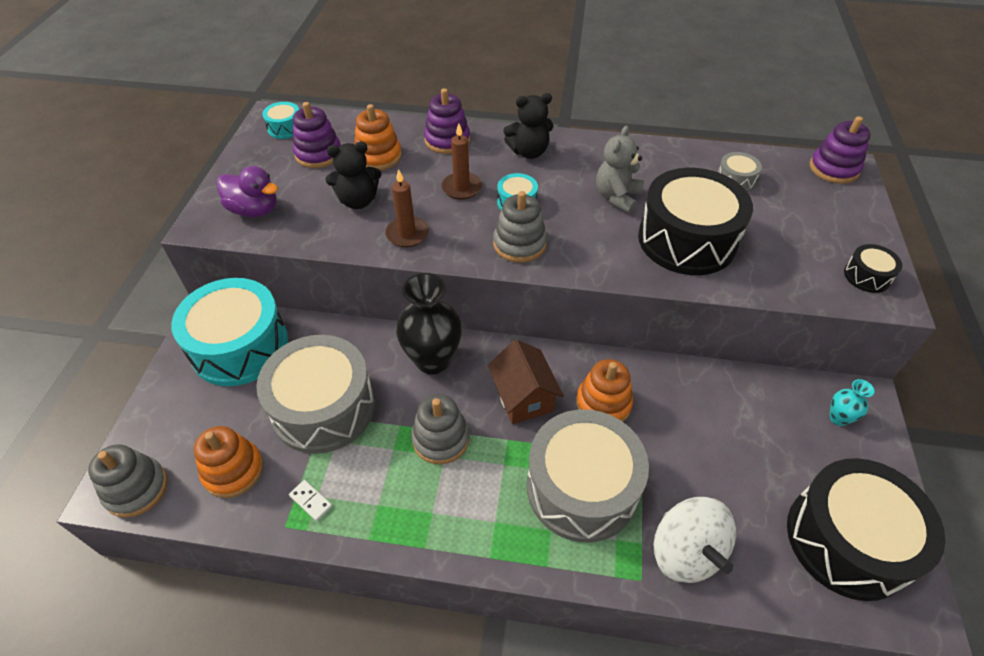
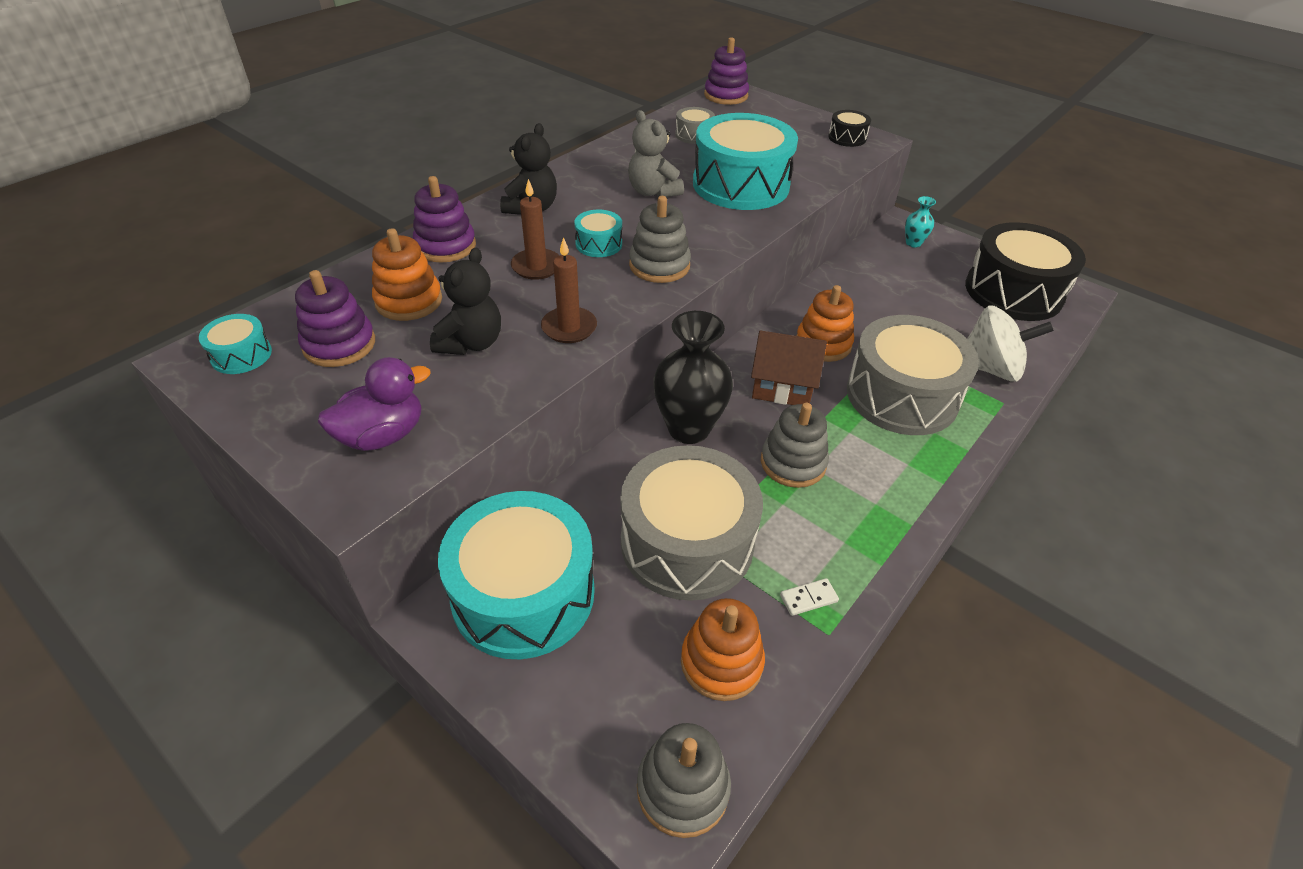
camera: 60 degrees left, 5 degrees down
black drum [638,168,753,275] -> turquoise drum [693,113,798,210]

